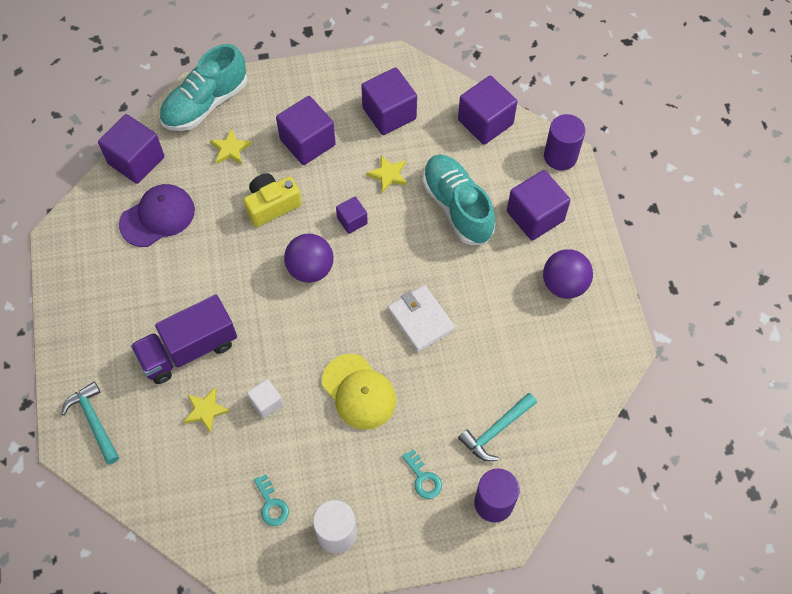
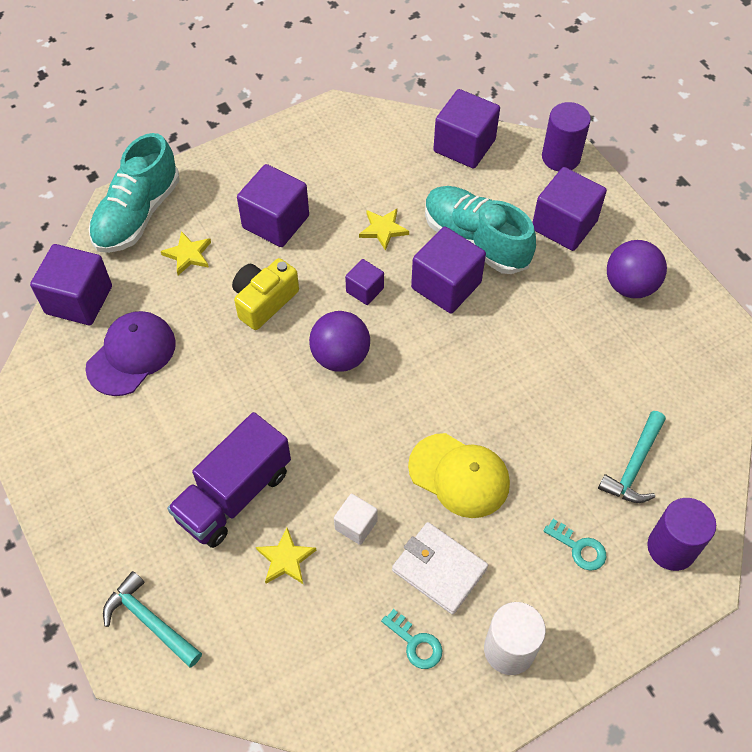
camera: 20 degrees left, 5 degrees down
purple cube [361,67,417,135] -> purple cube moved to [411,227,486,314]
white wallet [388,285,455,352] -> white wallet moved to [392,522,488,615]

